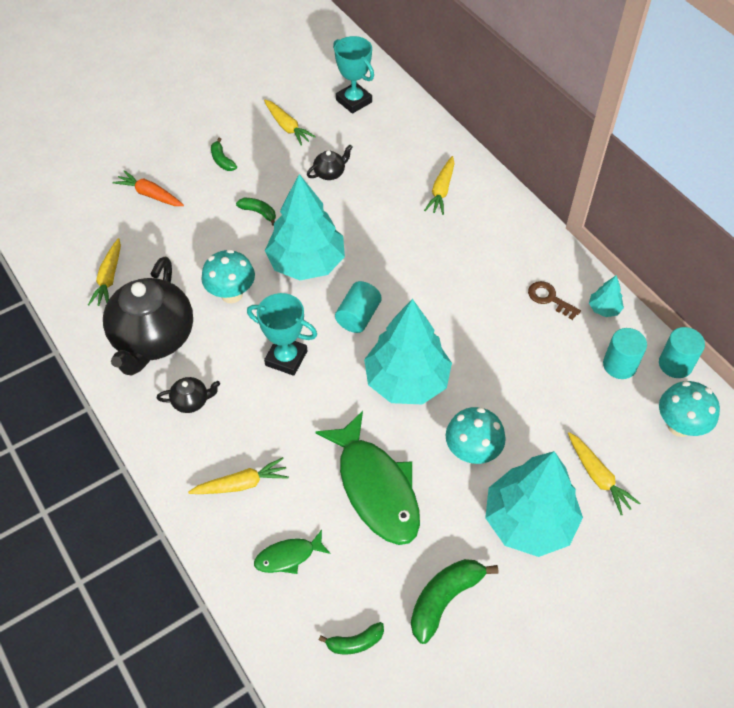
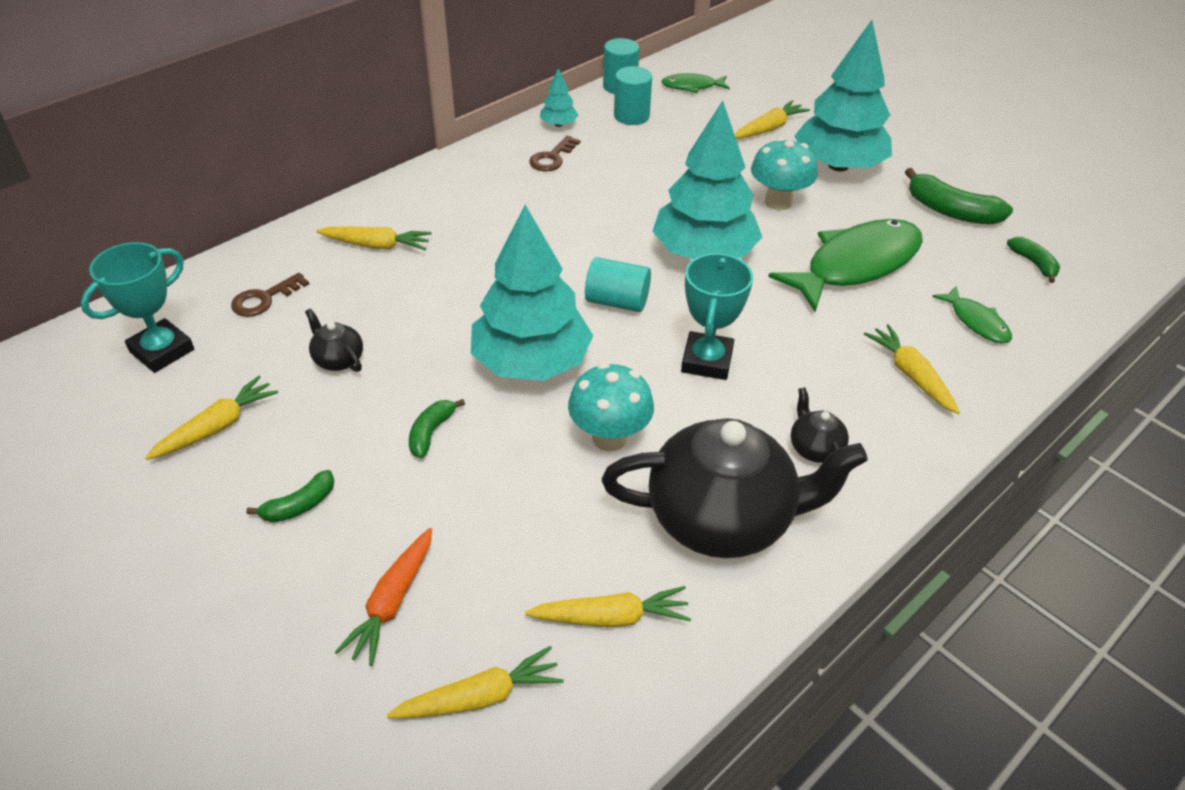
camera: 100 degrees left, 10 degrees down
turquoise mushroom [659,381,720,437] -> green fish [661,73,730,93]
none -> brown key [231,273,309,317]
none -> yellow carrot [387,646,564,718]

